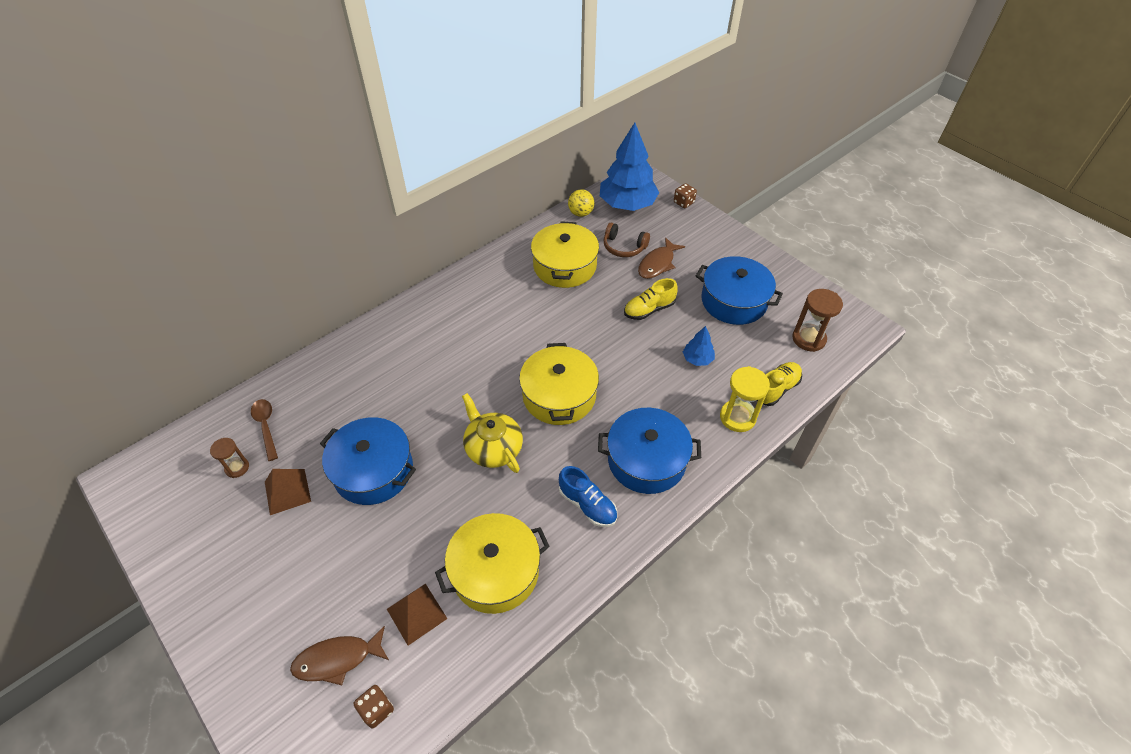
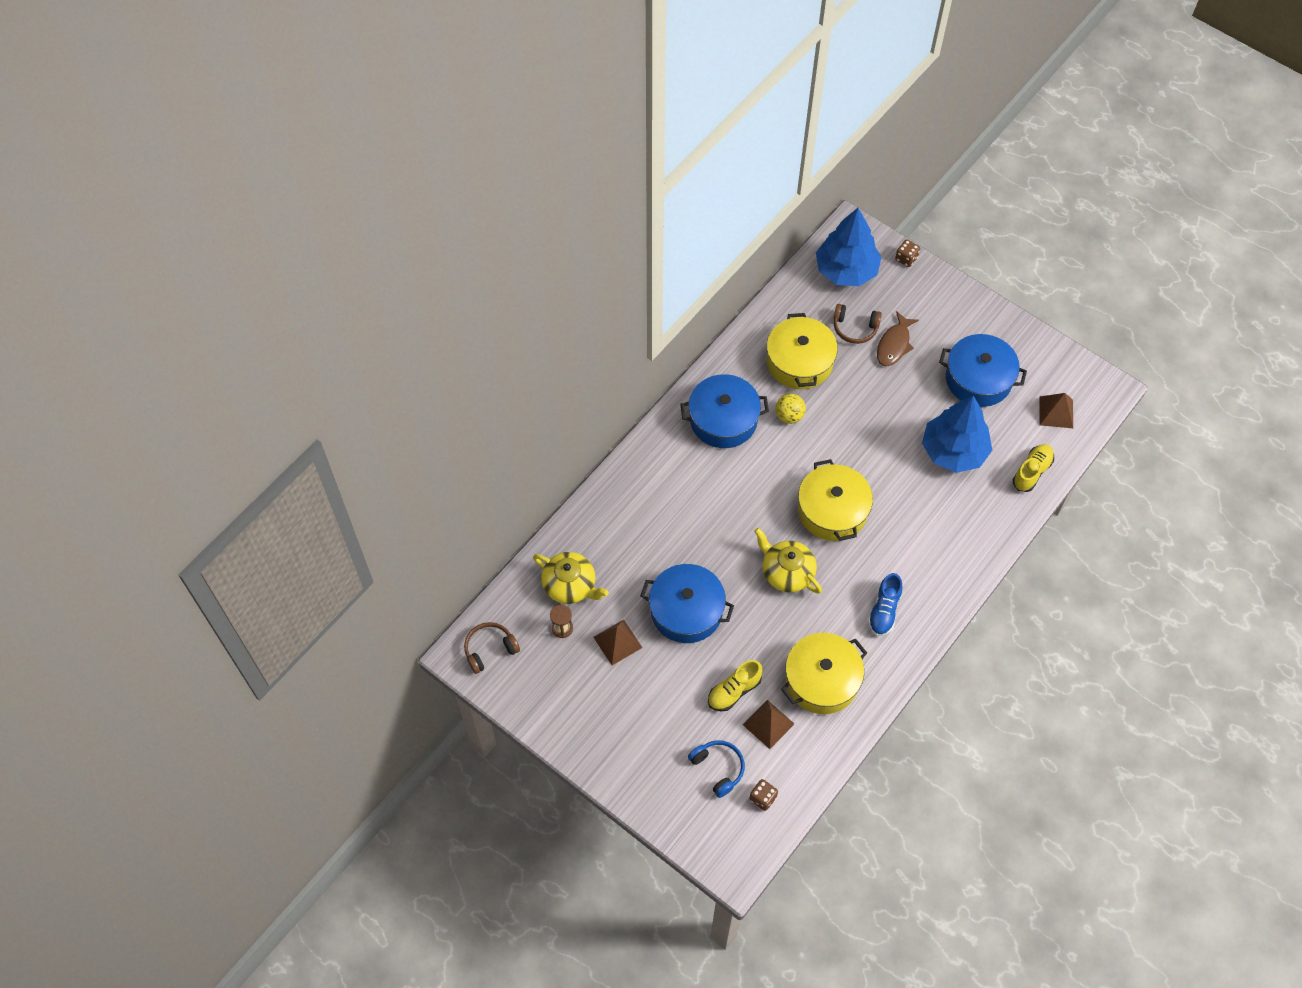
camera: 10 degrees left, 10 degrees up
brown spoon [251,399,278,461] -> yellow teapot [533,552,609,604]
brown fish [290,626,389,685] -> blue headphones [688,740,745,798]
blue shoe [559,466,617,527] -> blue shoe turned 75 degrees clockwise [868,573,903,636]
yellow ball [568,189,594,217] -> yellow ball moved to [776,393,806,424]
blue pot [598,408,701,494] -> blue pot moved to [680,374,769,448]
yellow shoe [624,278,678,320] -> yellow shoe moved to [708,660,763,711]
blue tree [683,326,715,366] -> blue tree [922,396,992,473], size x2.22
yellow hourglass [720,366,770,432] -> none
brown hourglass [792,289,843,352] -> brown pyramid [1039,393,1073,428]
none -> brown headphones [464,622,520,674]

